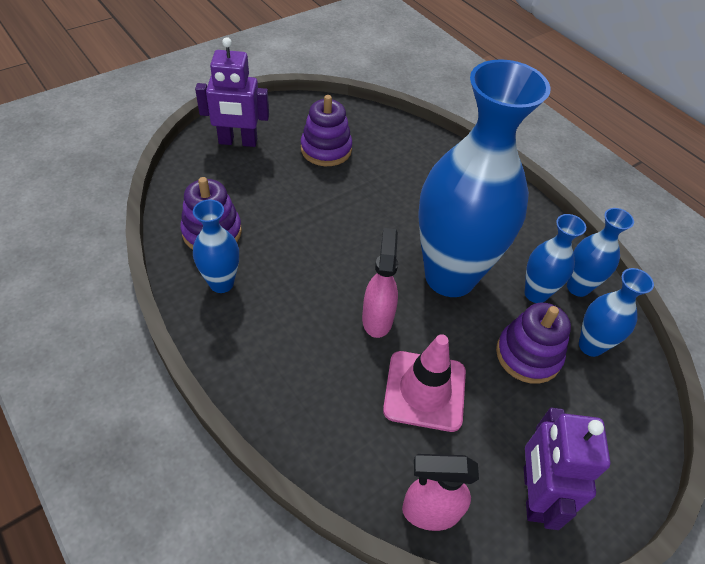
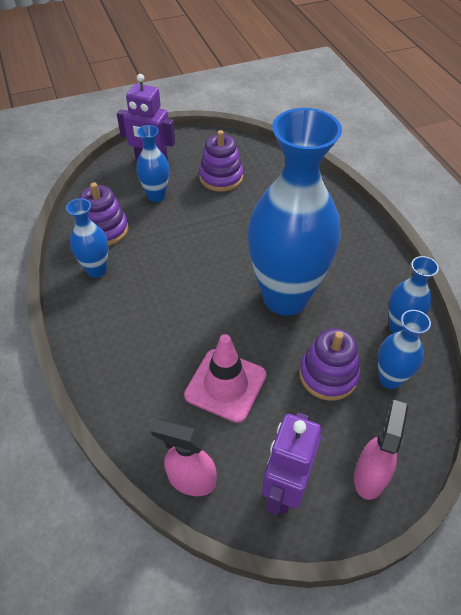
camera: 20 degrees right, 0 degrees up
pink spray bottle [362,228,398,338] -> pink spray bottle moved to [354,400,408,500]
blue vase [525,214,586,303] -> blue vase moved to [136,125,169,202]

